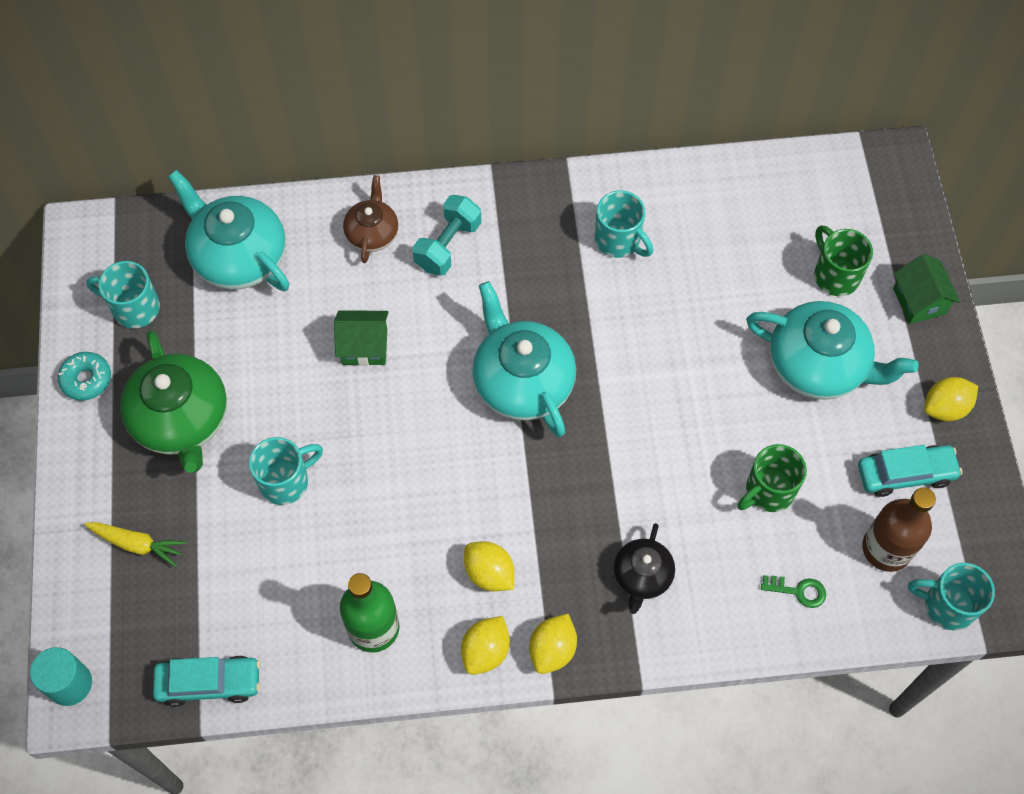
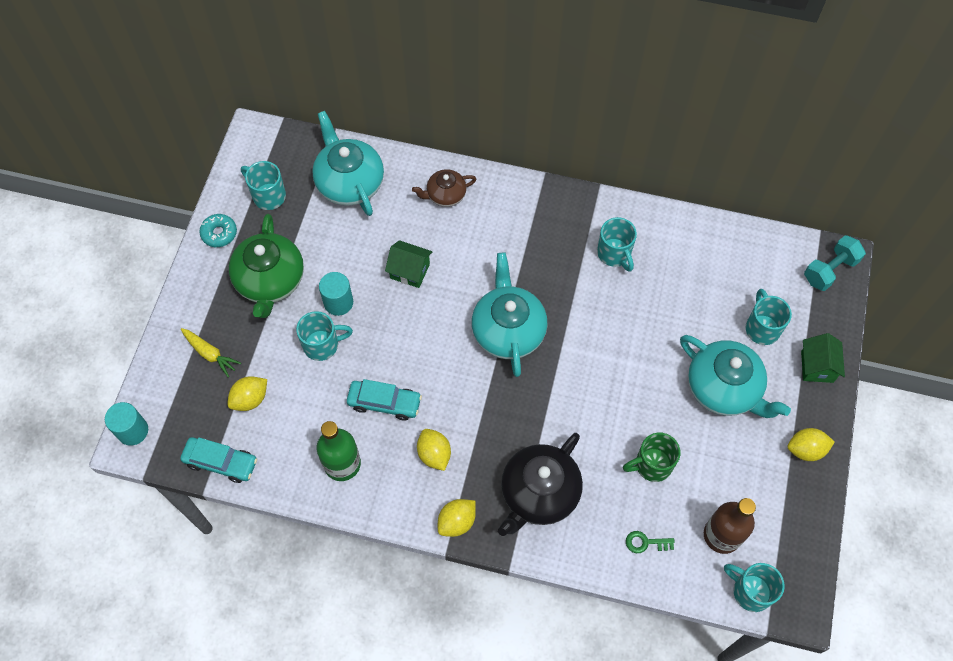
camera: 20 degrees right, 0 degrees up
brown teapot [343,175,398,263] -> brown teapot turned 135 degrees counterclockwise [412,169,476,207]
turquoise dumbbell [412,195,482,276] -> turquoise dumbbell moved to [804,235,866,291]
yellow lemon [461,616,510,675] -> yellow lemon moved to [227,376,267,411]
black teapot [614,523,675,614] -> black teapot [498,433,583,536], size x1.78
green key [761,575,826,608] -> green key turned 150 degrees clockwise [626,531,675,553]
green mug [814,225,873,296] -> turquoise mug [746,289,792,345]
turquoise car [858,445,963,497] -> turquoise car moved to [347,379,422,421]
none -> turquoise cylinder [319,272,353,316]

